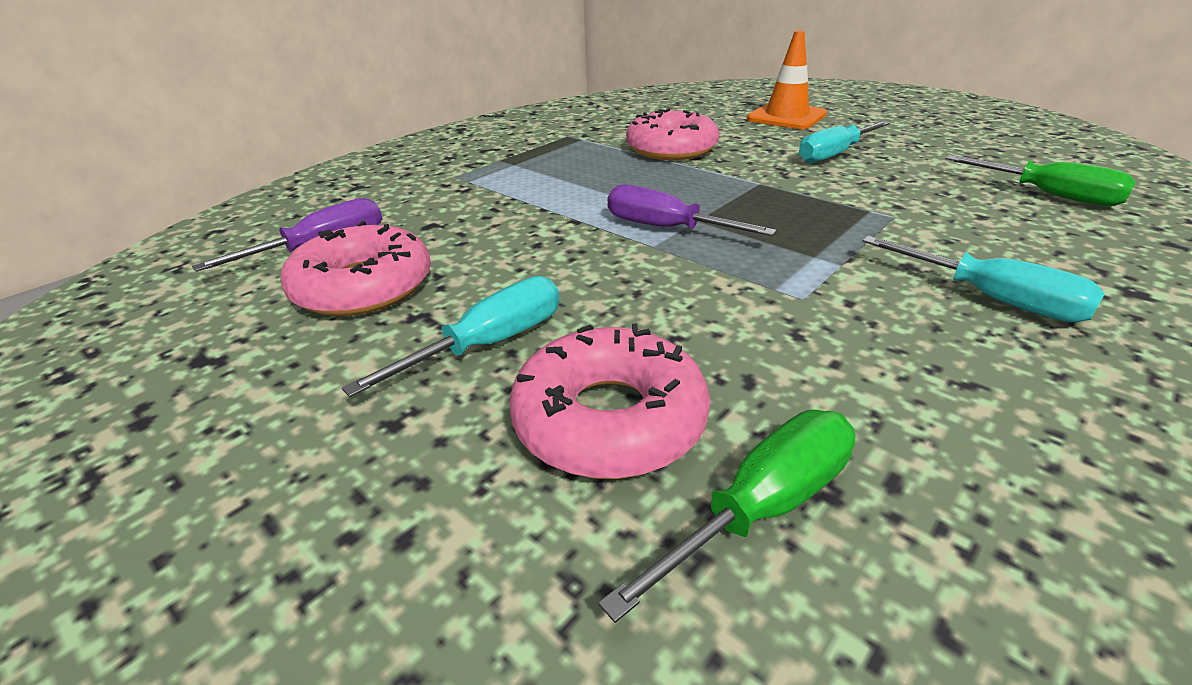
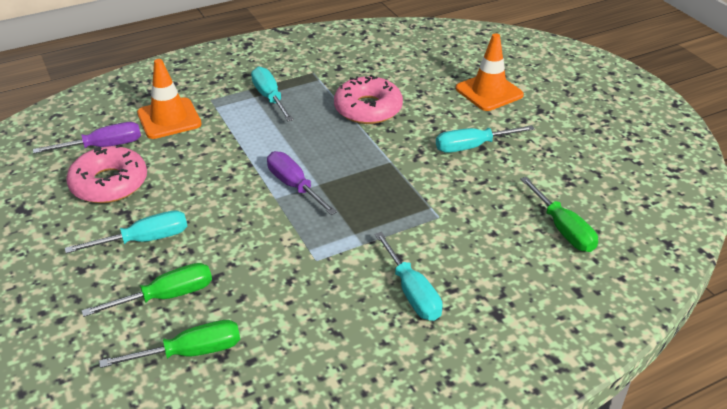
camera: 20 degrees right, 5 degrees up
pink donut [509,324,710,479] -> green screwdriver [82,263,212,317]
none -> orange traffic cone [137,59,202,139]
none -> turquoise screwdriver [251,67,294,121]

